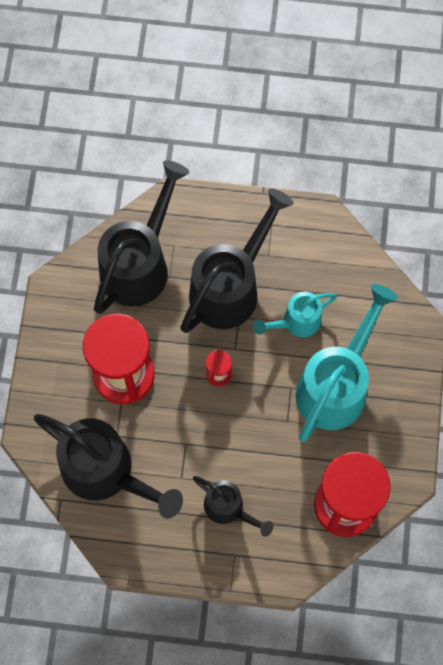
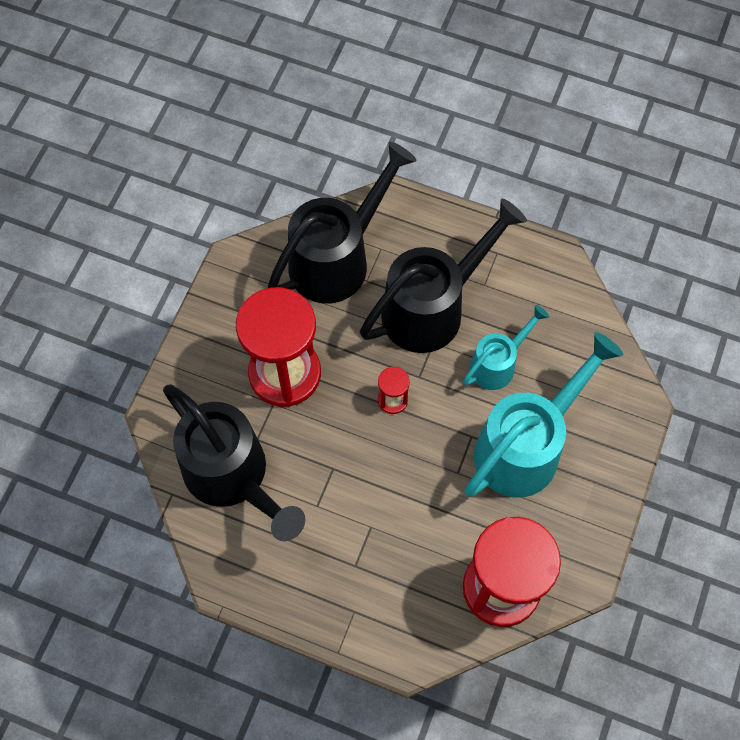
camera: 15 degrees right, 5 degrees down
black watering can [193,476,273,537] -> none
turquoise watering can [253,292,337,337] -> turquoise watering can turned 150 degrees clockwise [463,305,549,390]

